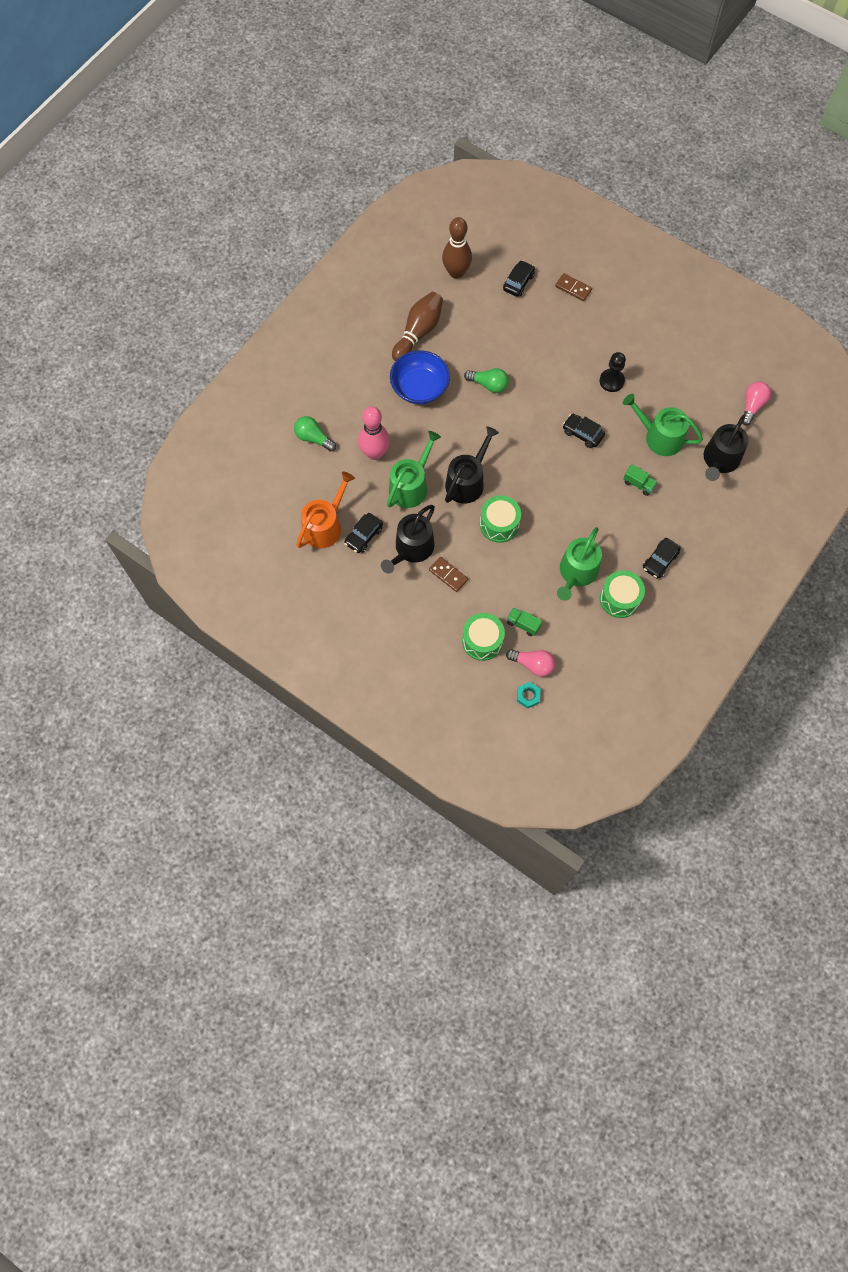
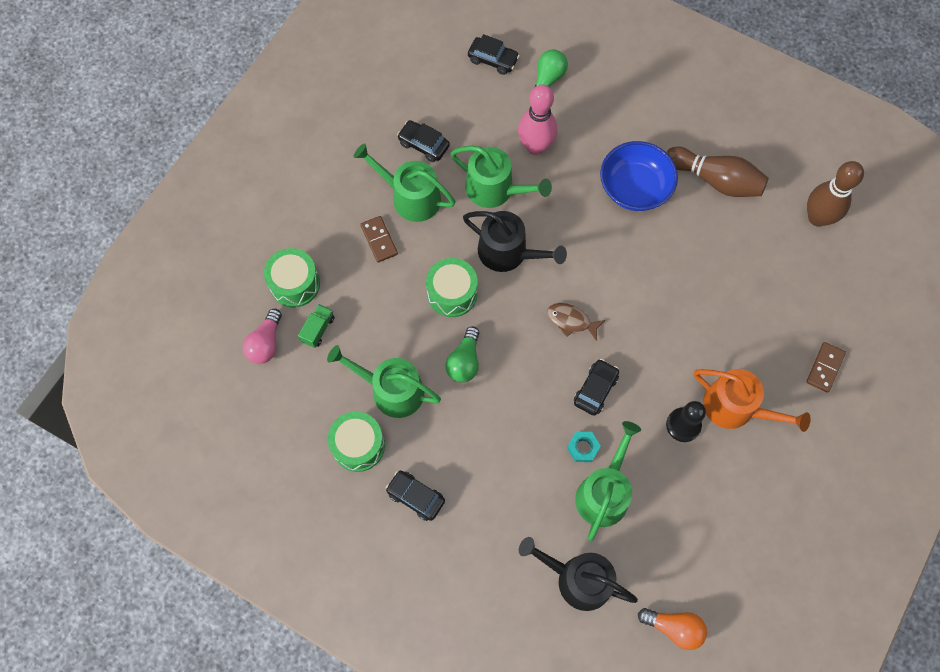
camera: 85 degrees right, 0 degrees up
orange watering can [296,472,355,548] -> orange watering can moved to [694,369,811,432]
black watering can [381,505,435,574] -> green watering can [353,143,456,222]
brown domino [429,557,468,592] -> brown domino turned 60 degrees counterclockwise [360,216,398,263]
green light bulb [464,368,509,393] -> green light bulb moved to [445,326,480,383]
black car [503,260,535,297] -> black car moved to [468,34,520,75]
turquoise nut [517,682,541,709] -> turquoise nut moved to [567,432,601,462]
green truck [623,464,658,496] -> none
pink light bulb [742,381,771,425] -> orange light bulb [638,608,707,650]
none -> brown fish [547,303,605,341]

